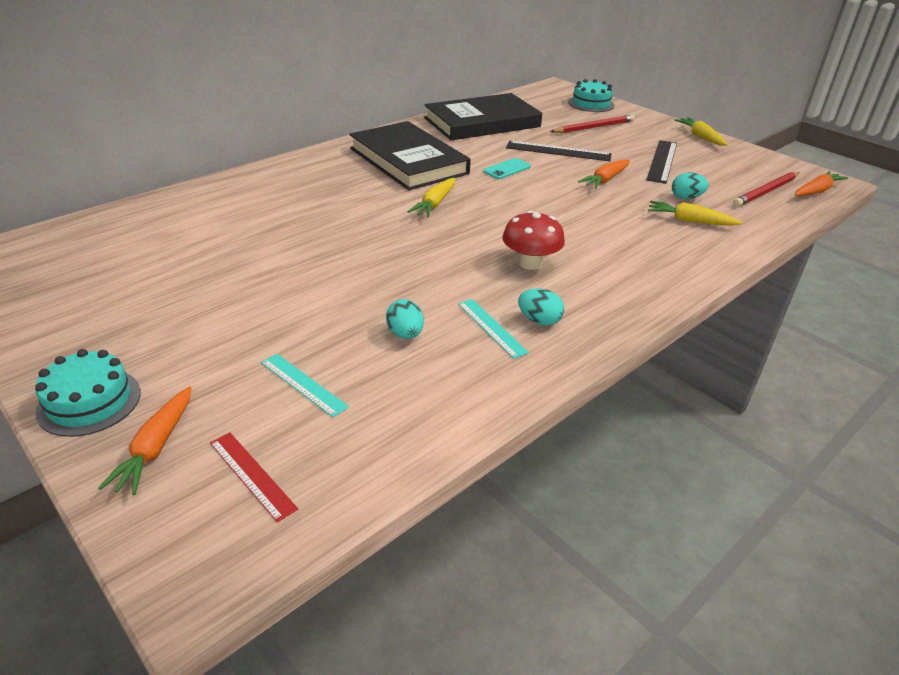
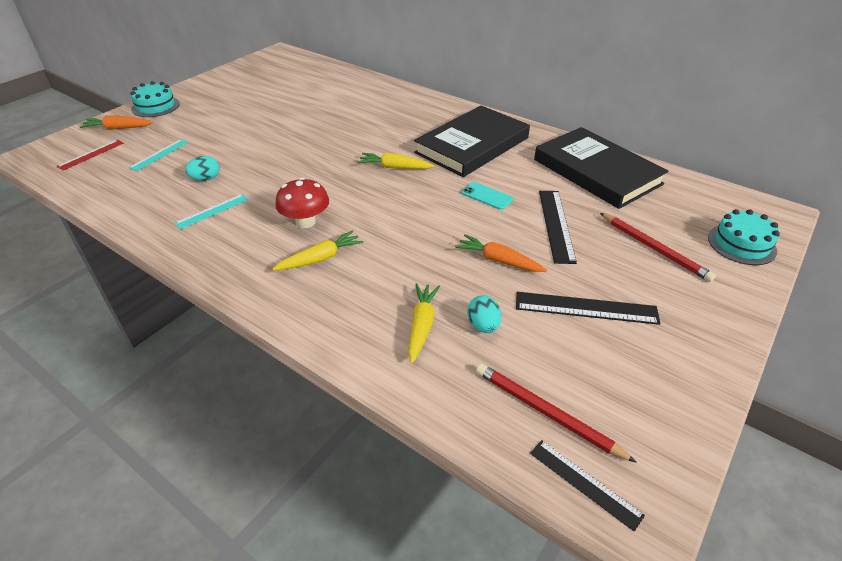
camera: 80 degrees right, 5 degrees up
turquoise egg [518,288,564,326] -> none
yellow carrot [674,118,728,146] -> yellow carrot moved to [273,230,363,270]
orange carrot [795,171,848,196] -> black ruler [530,440,645,532]

